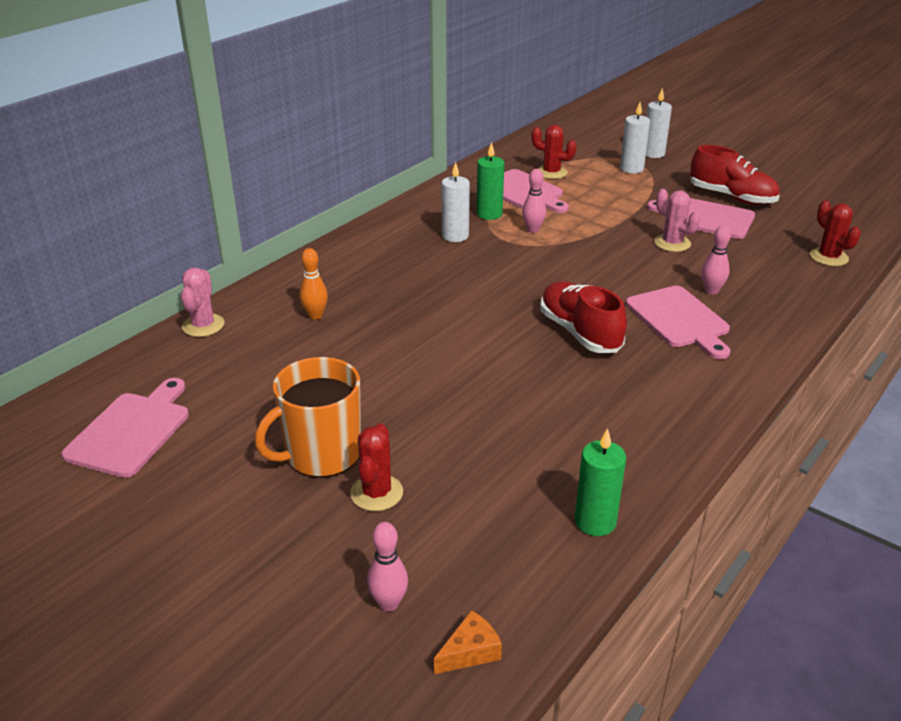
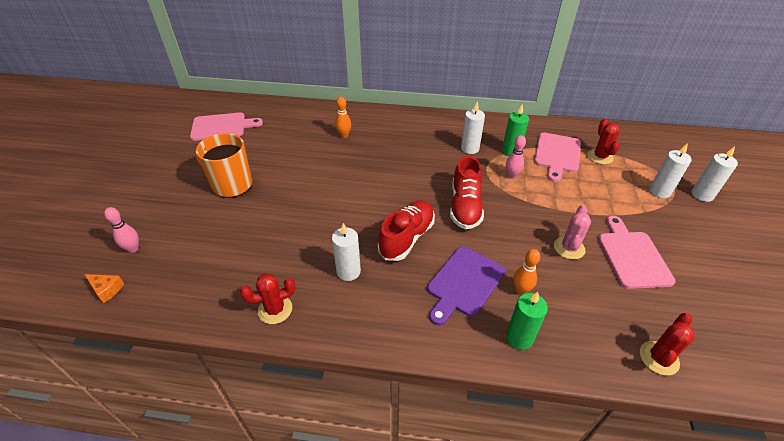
camera: 60 degrees right, 10 degrees up
pink cactus [181,267,225,337] -> none
red cactus [350,423,403,511] -> red cactus moved to [240,273,296,324]
green candle [575,428,626,536] -> green candle moved to [506,292,548,350]
pink cutting board [626,286,730,359] -> purple cutting board [427,246,506,325]
red shoe [690,145,780,205] -> red shoe moved to [450,156,484,230]
pink bowling pin [702,225,731,295] -> orange bowling pin [513,249,540,295]
none -> white candle [332,223,361,281]

